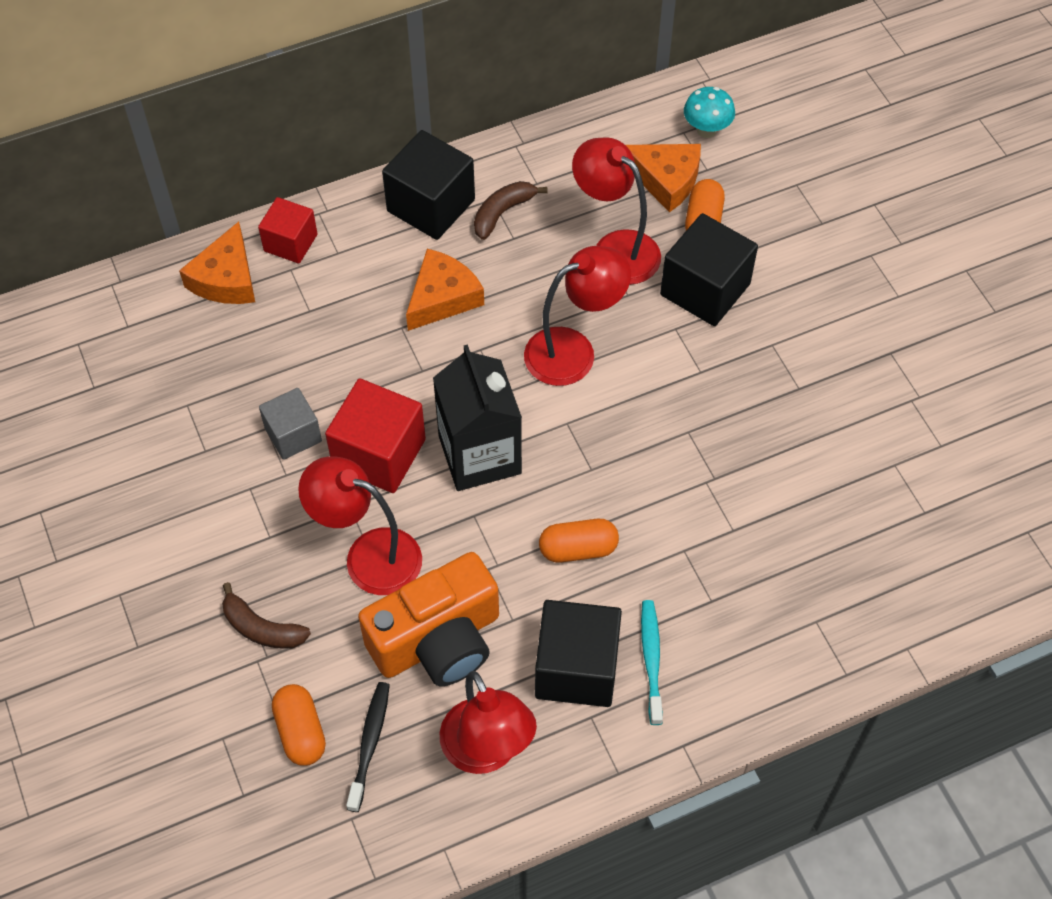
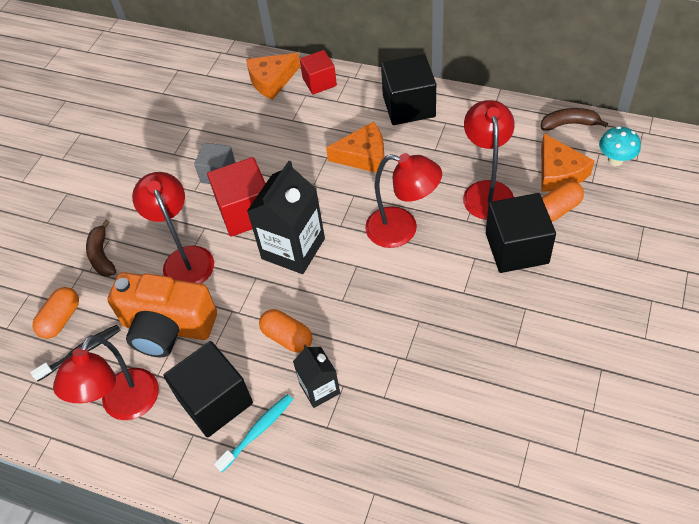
camera: 50 degrees right, 5 degrees down
brown banana [474,181,548,240] -> brown banana moved to [541,108,608,131]
none -> black carton [293,345,340,408]

